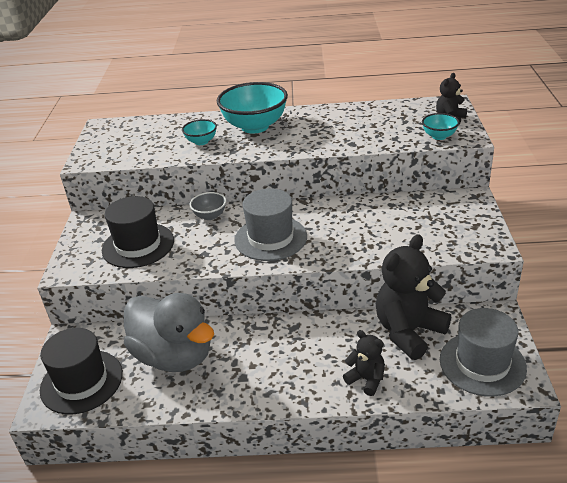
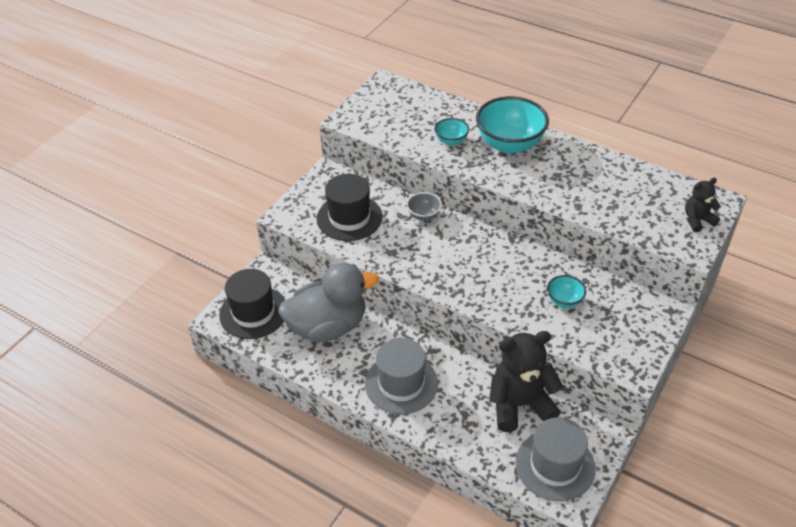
camera: 30 degrees right, 10 degrees up
grey duck [124,293,214,372] -> grey duck turned 90 degrees counterclockwise [279,263,379,342]
grey hat [234,188,307,261] -> grey hat moved to [365,338,438,414]
black teddy bear [343,330,385,396] -> none
turquoise bowl [422,113,459,140] -> turquoise bowl moved to [547,275,586,308]

